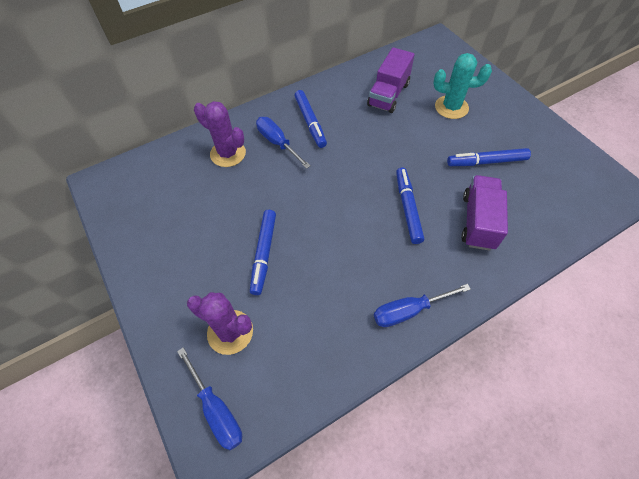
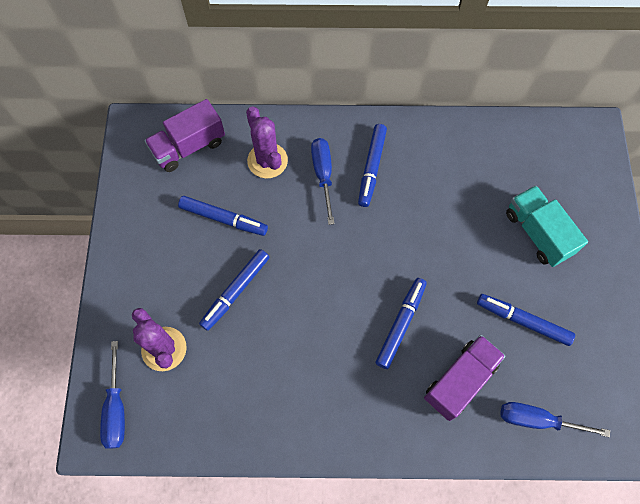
camera: 30 degrees right, 10 degrees up
purple truck [367,47,415,113] -> purple truck moved to [144,99,225,172]
blue screwdriver [374,284,471,327] -> blue screwdriver moved to [501,402,610,437]
turquoise cactus [434,53,492,119] -> turquoise truck [506,185,588,267]
none -> blue marker [178,196,268,236]

